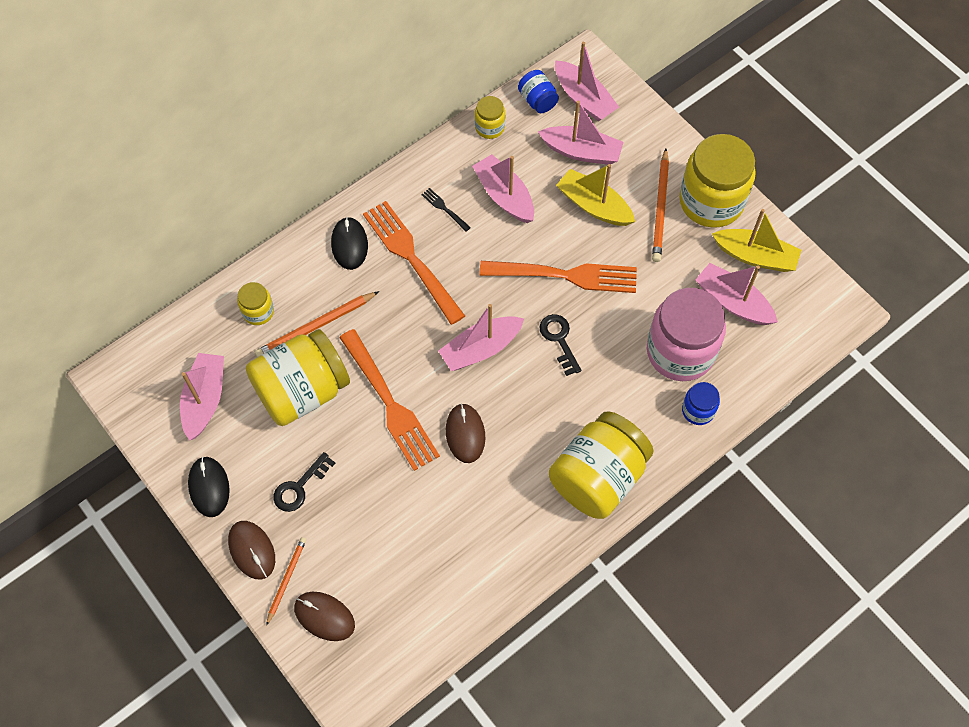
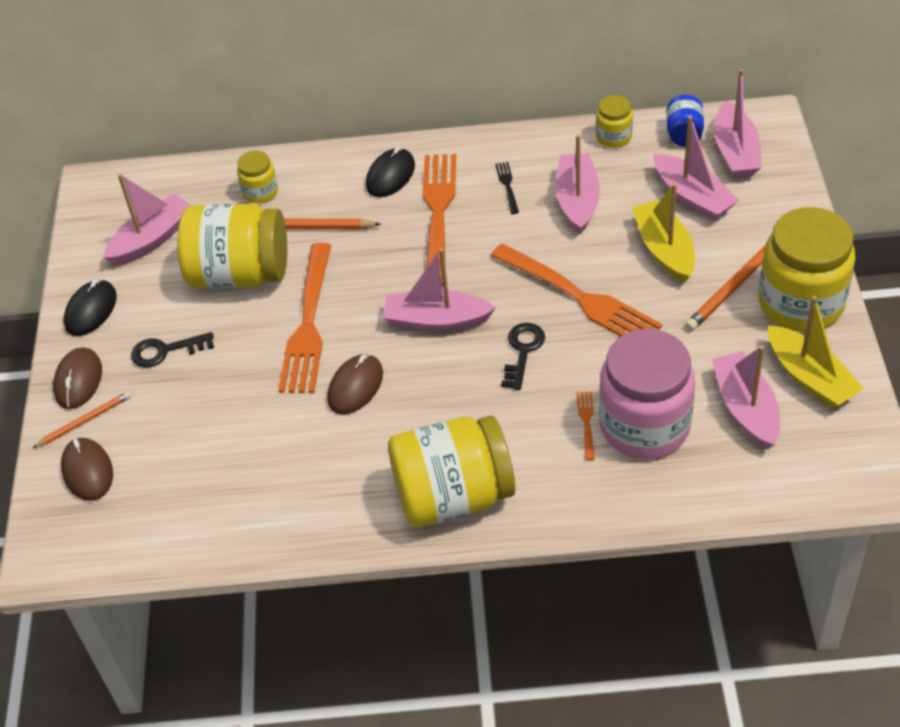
camera: 40 degrees right, 15 degrees down
blue jar [682,382,720,425] -> none
none -> orange fork [577,391,595,460]

